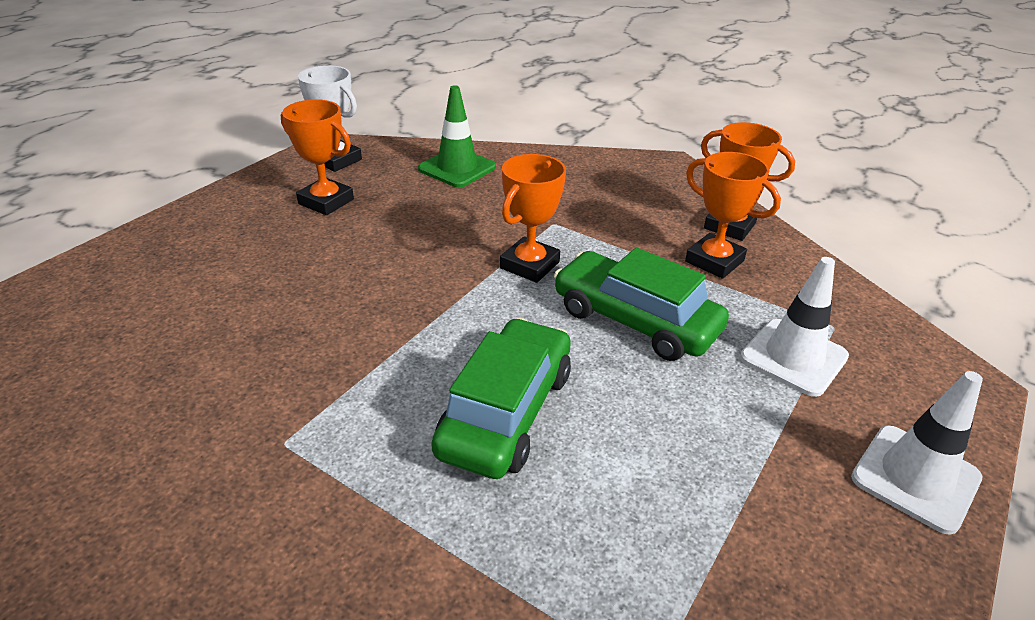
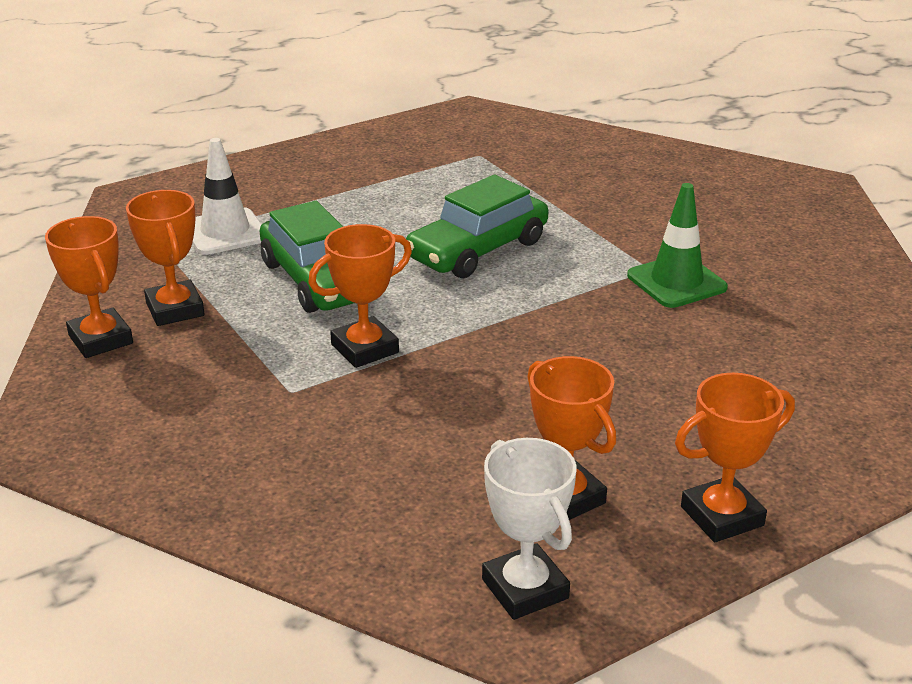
camera: 155 degrees left, 5 degrees down
green traffic cone [418,85,496,188] -> green traffic cone moved to [627,183,728,308]
white traffic cone [851,371,983,535] -> none
none -> orange trophy [675,373,795,542]

